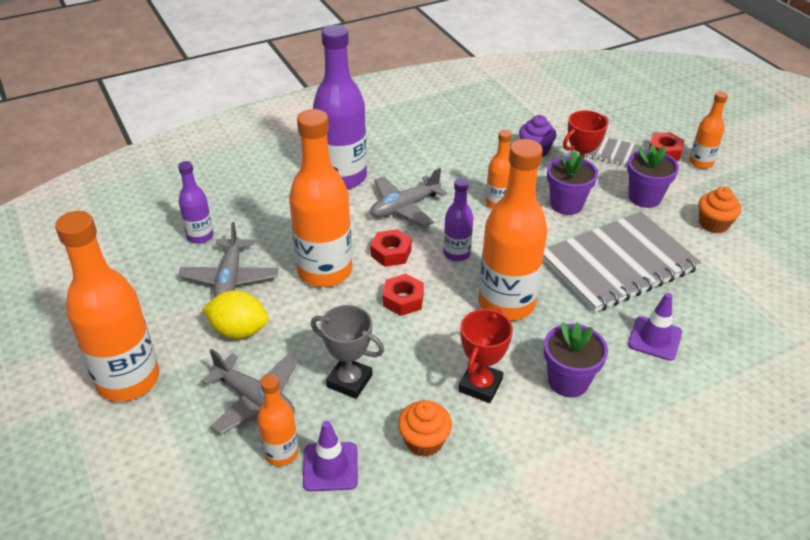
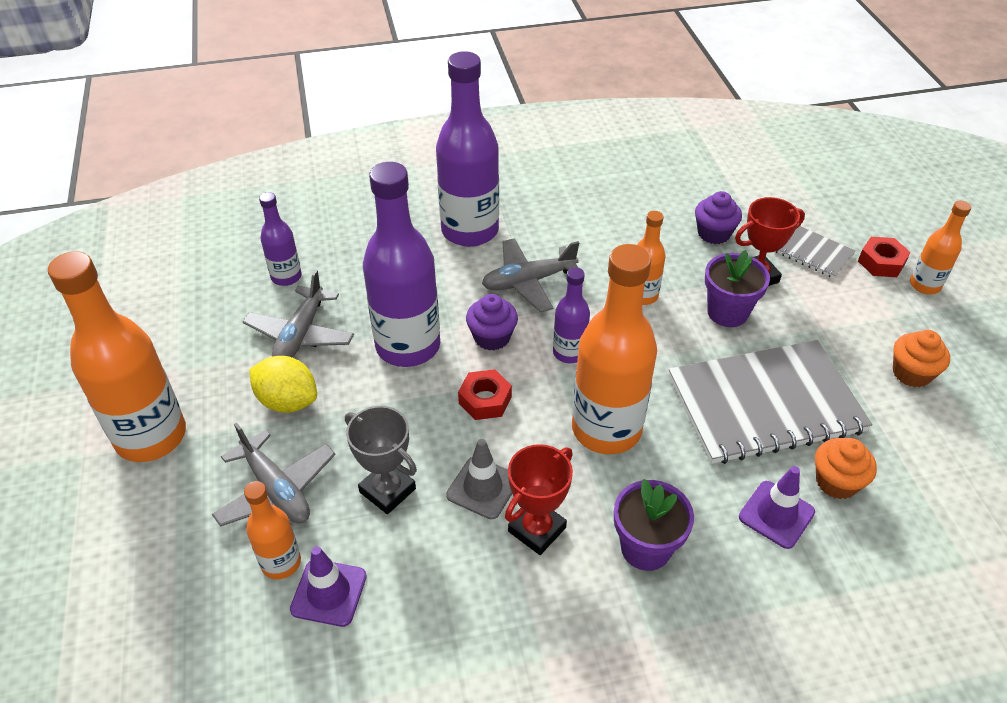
camera: 15 degrees right, 5 degrees up
orange bottle [289,109,352,287] -> purple bottle [363,162,440,367]
red nut [370,229,412,267] -> purple cupcake [466,294,518,350]
orange cupcake [398,400,452,457] -> orange cupcake moved to [815,438,877,499]
purple flower pot [627,144,679,208] -> none
none -> grey traffic cone [446,439,512,519]

